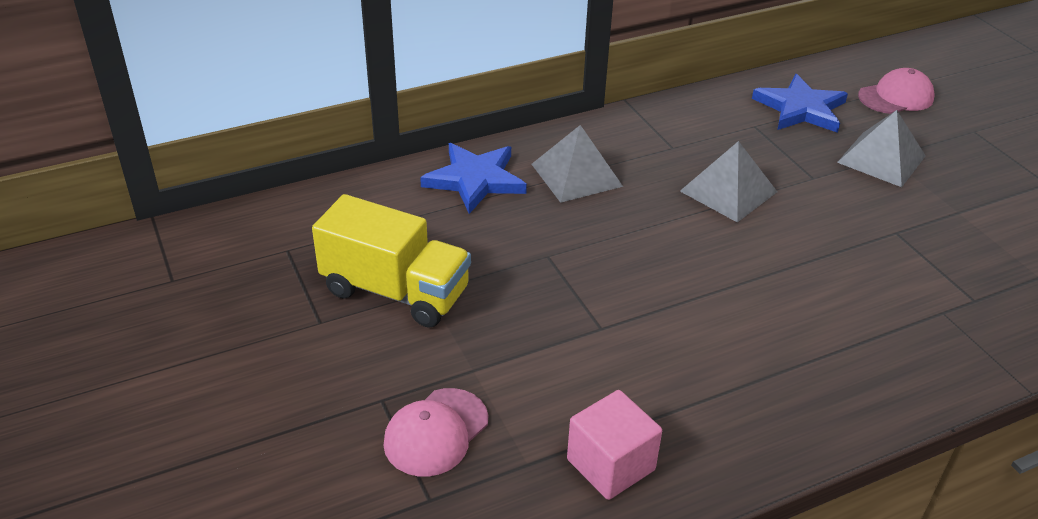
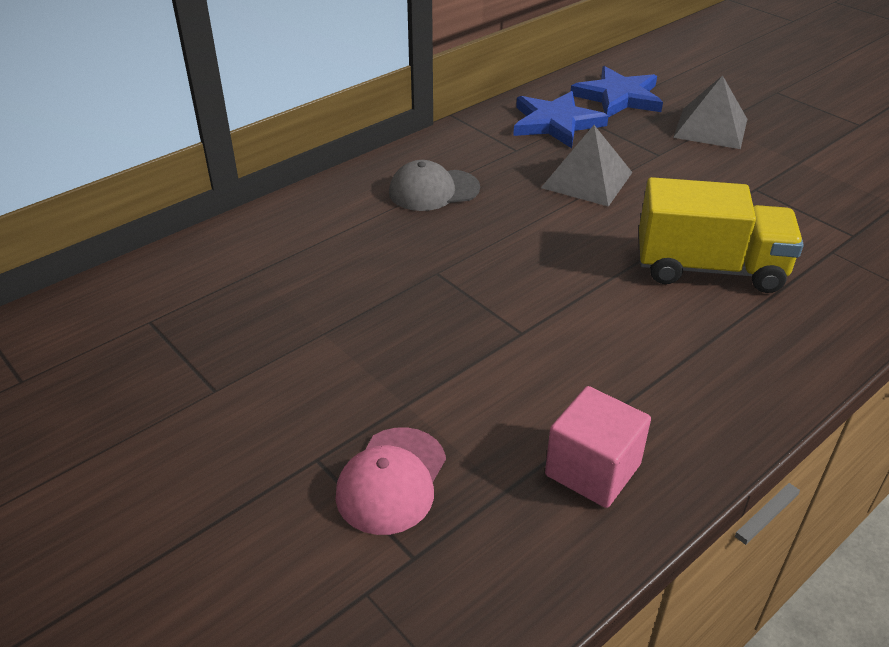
camera: 15 degrees left, 0 degrees up
yellow truck [312,194,471,328] -> yellow truck moved to [639,177,804,293]
blue star [420,143,527,214] -> blue star moved to [513,91,609,148]
grey pyramid [532,125,623,203] -> grey cap [389,160,480,211]
pink cap [858,68,935,114] -> none

